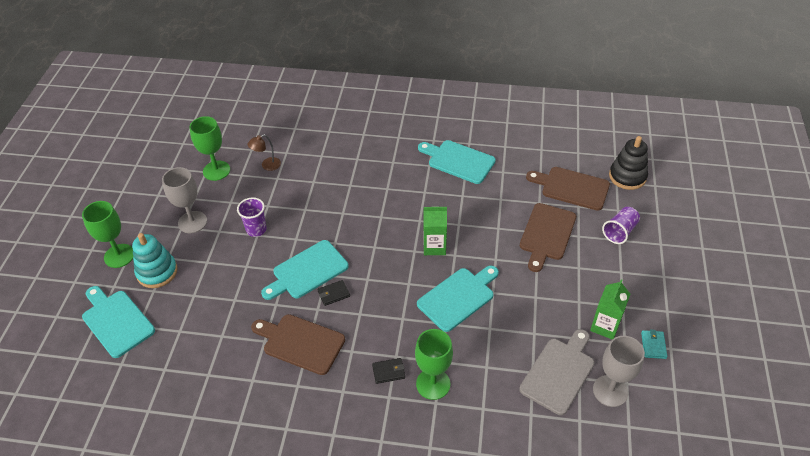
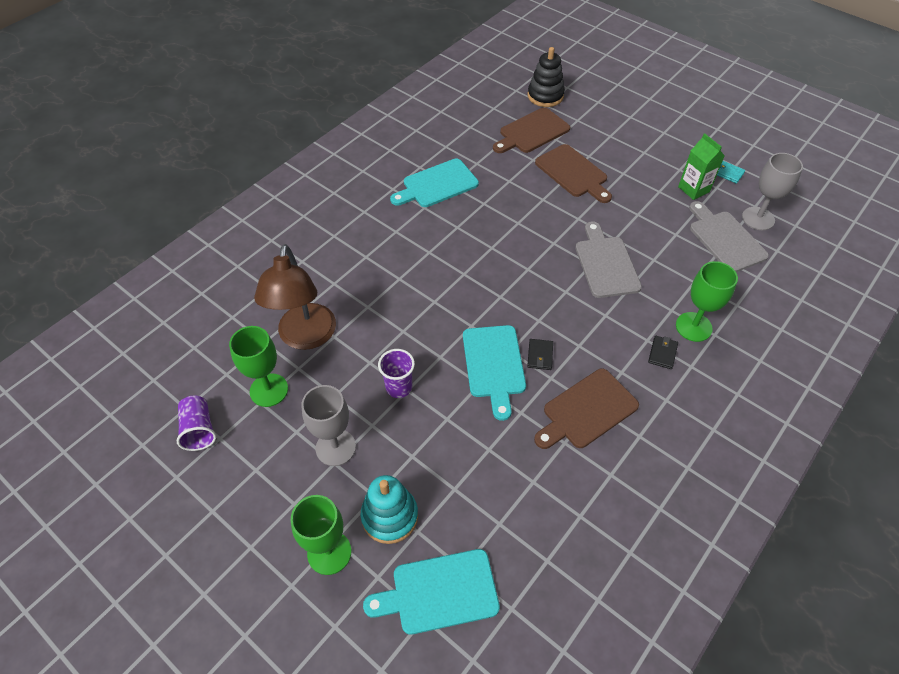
camera: 60 degrees left, 5 degrees up
brown lamp [247,134,281,171] -> brown lamp [254,244,336,350], size x2.27
turquoise cutting board [417,266,499,332] -> grey cutting board [575,221,642,298]
green carton [423,206,447,255] -> none
purple cup [602,207,640,244] -> purple cup moved to [177,396,216,451]

